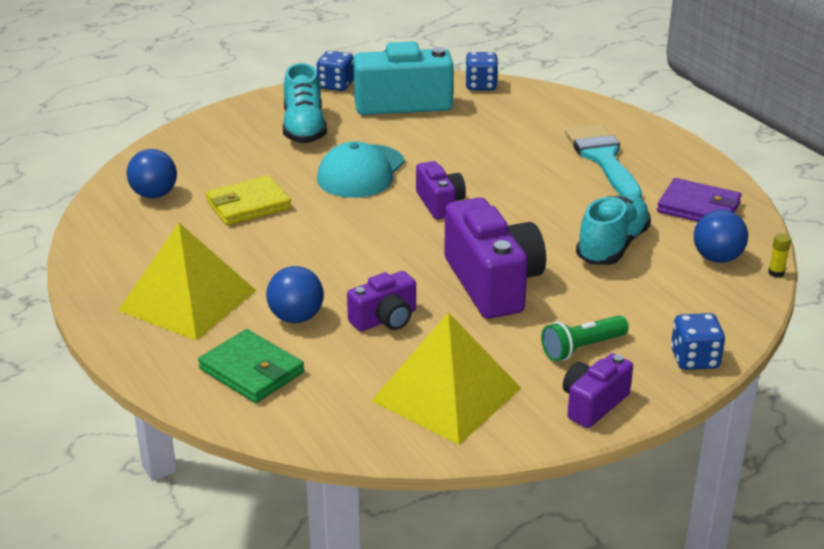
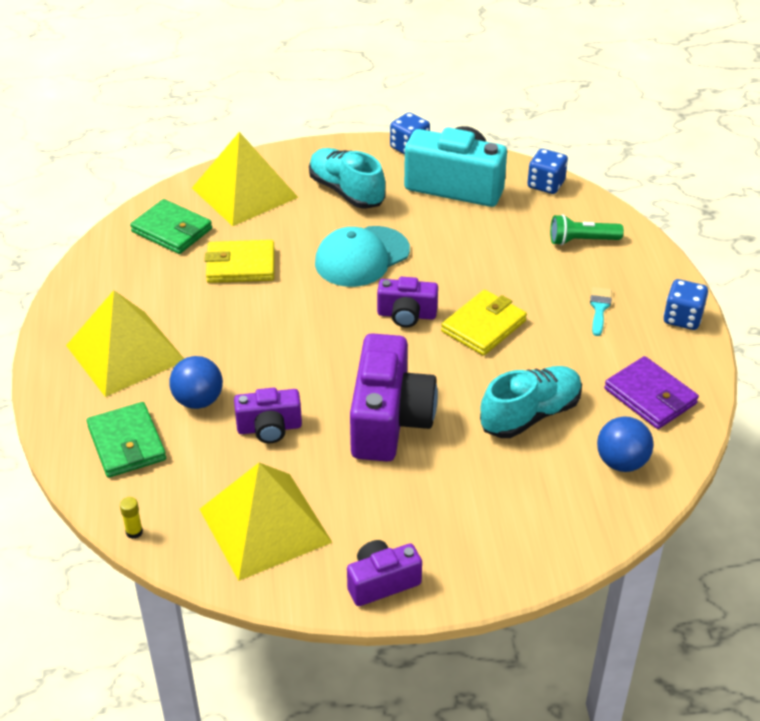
camera: 25 degrees right, 10 degrees up
blue ball [127,149,177,198] -> green wallet [130,199,212,254]
turquoise shoe [283,63,327,143] -> turquoise shoe turned 120 degrees clockwise [309,148,385,209]
purple camera [416,161,466,219] -> purple camera turned 90 degrees clockwise [377,277,438,327]
green flashlight [541,315,629,361] -> green flashlight moved to [550,214,624,245]
turquoise brush [565,124,642,199] -> turquoise brush [590,287,612,336], size x0.46
blue dice [671,313,725,370] -> blue dice moved to [664,279,708,330]
yellow glue stick [768,233,791,277] -> yellow glue stick moved to [120,497,143,539]
none -> yellow pyramid [192,132,299,226]
none -> yellow wallet [441,290,527,356]

